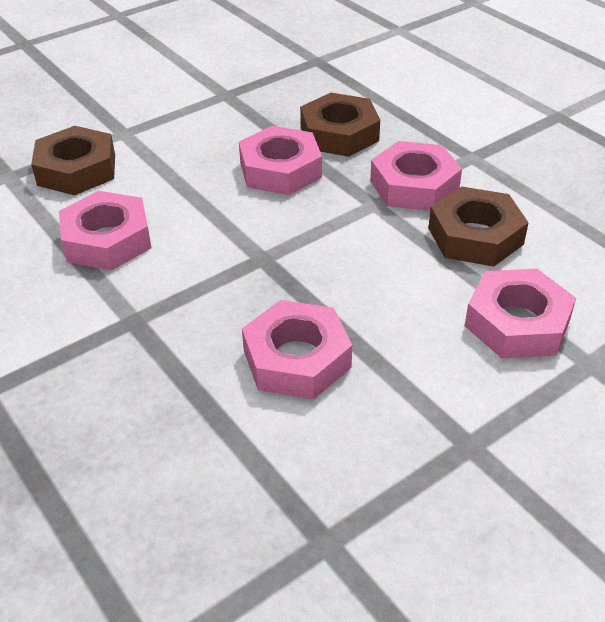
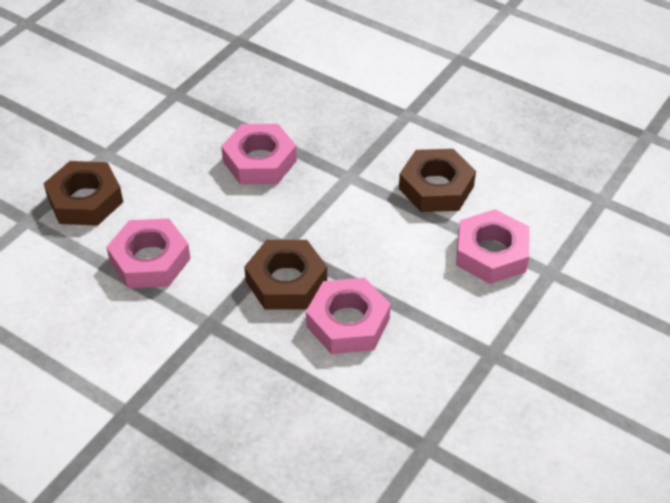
camera: 20 degrees left, 5 degrees up
brown nut [300,93,380,157] -> brown nut moved to [244,240,327,310]
pink nut [370,141,462,211] -> none

